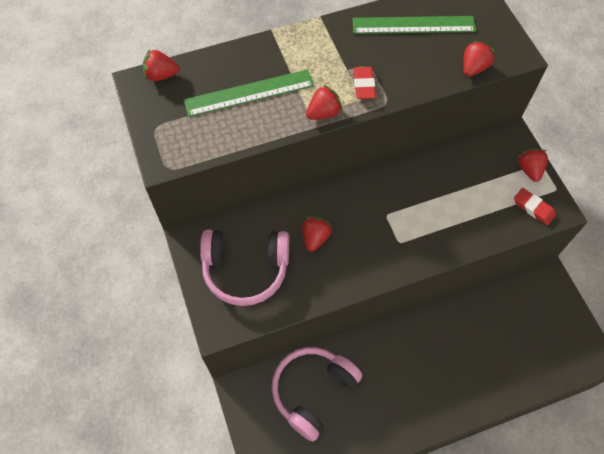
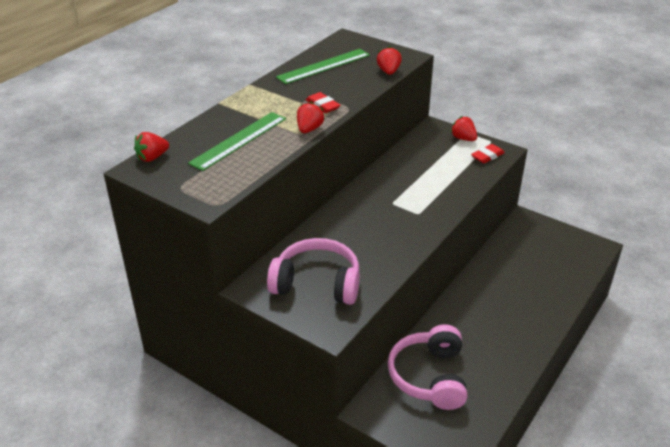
camera: 35 degrees left, 25 degrees down
pink headphones [200,230,289,306] -> pink headphones turned 135 degrees counterclockwise [267,238,360,305]
red strawberry [302,217,332,252] -> none
red eraser [514,188,556,226] -> red eraser turned 45 degrees counterclockwise [471,144,505,163]

